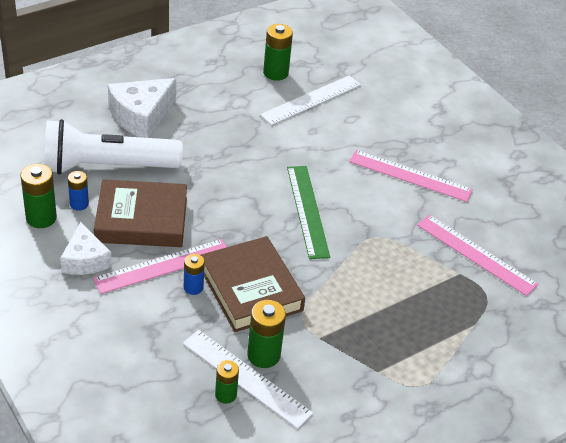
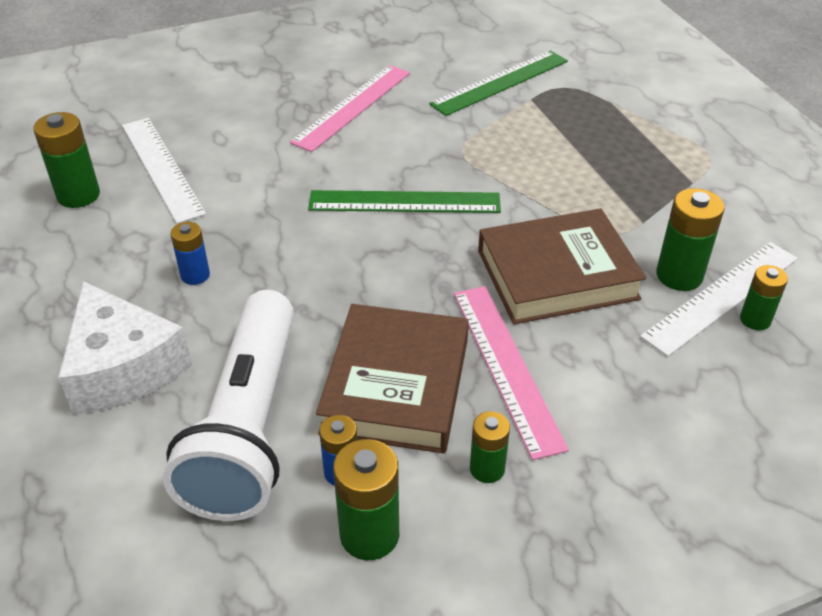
camera: 75 degrees left, 0 degrees up
white cheese [60,222,112,275] -> green battery [470,411,510,483]
blue battery [184,254,205,295] -> blue battery moved to [170,222,210,285]
pink ruler [417,215,538,296] -> green ruler [429,50,568,116]

